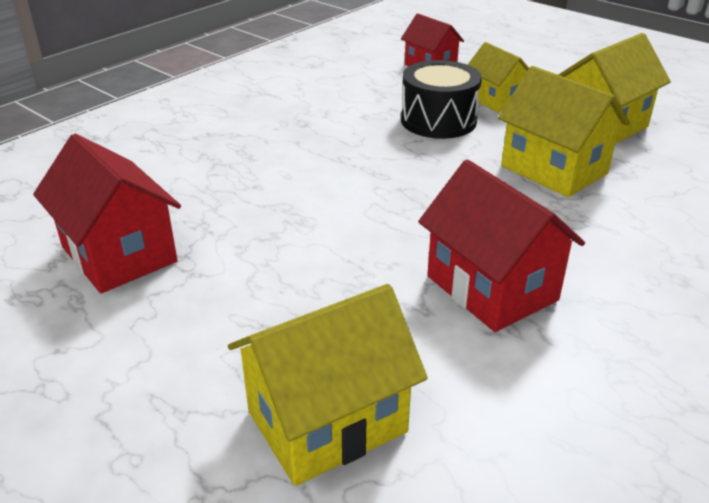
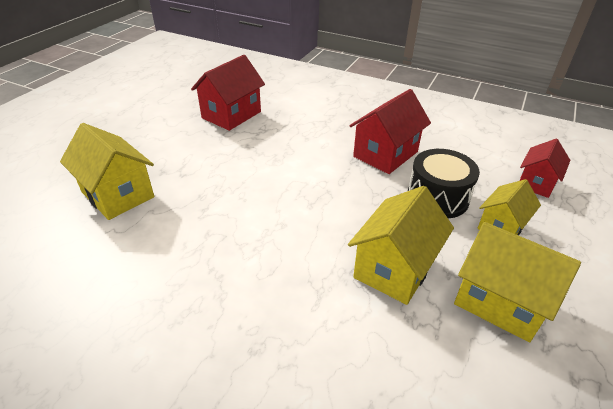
camera: 75 degrees right, 5 degrees up
red house [418,159,585,332] -> red house moved to [349,89,431,174]

